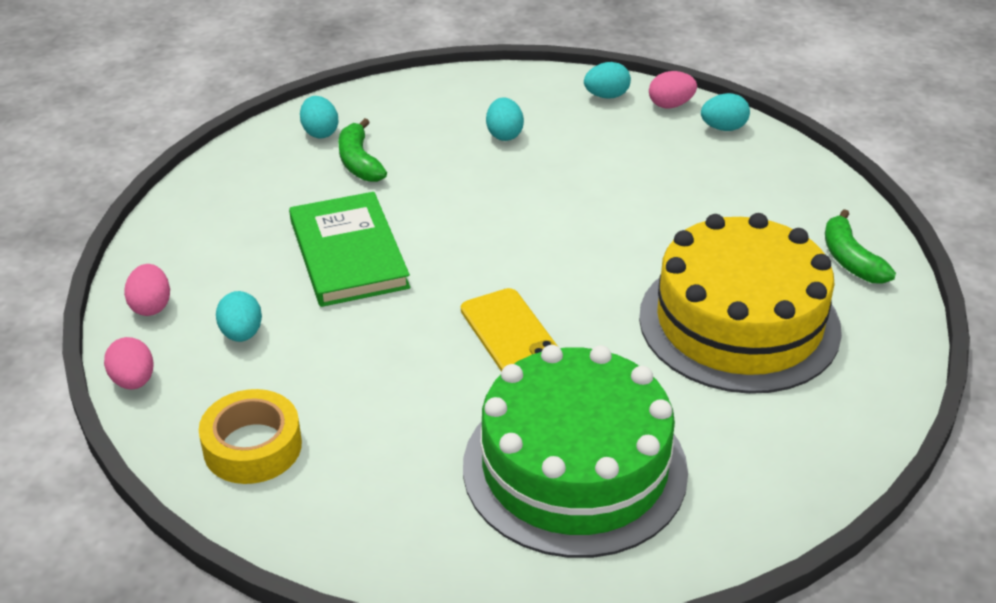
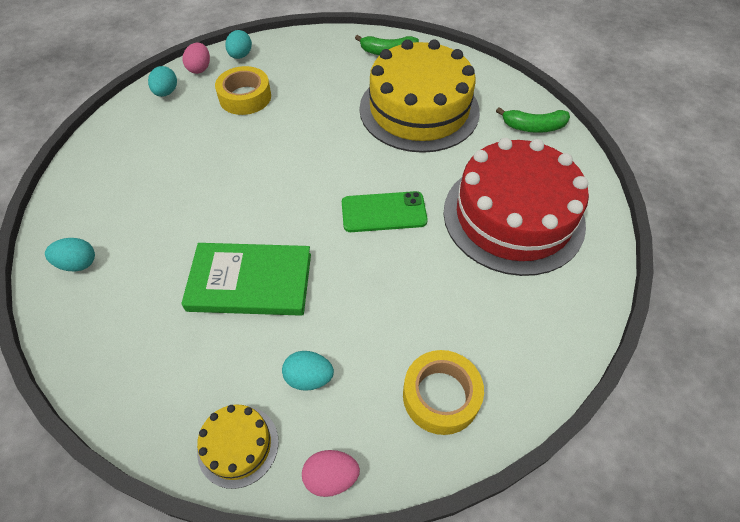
camera: 70 degrees left, 15 degrees up
pink egg [124,264,170,316] -> yellow cake [197,404,278,489]
green banana [338,118,387,182] -> green banana moved to [496,107,570,133]
yellow phone [461,288,557,372] -> green phone [342,191,428,232]
green cake [463,345,688,558] -> red cake [444,138,589,276]
turquoise egg [486,98,524,141] -> none
none -> yellow tape [215,66,271,115]

